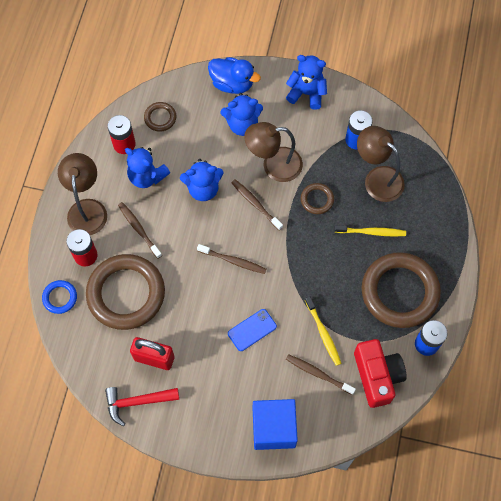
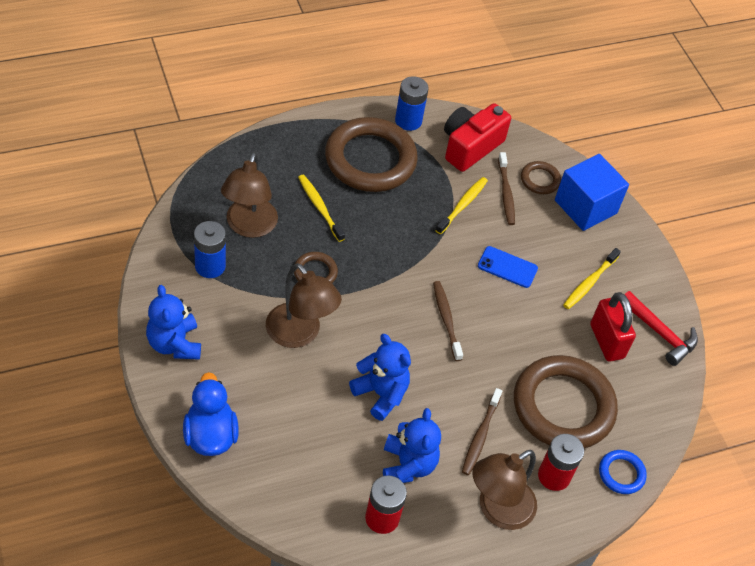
camera: 130 degrees left, 15 degrees down
brown ring [144,102,176,132] -> brown ring moved to [521,161,561,194]
blue teddy bear [220,93,263,136] -> none
brown toothbrush [231,179,283,230] -> none
none -> yellow toothbrush [563,248,621,309]

